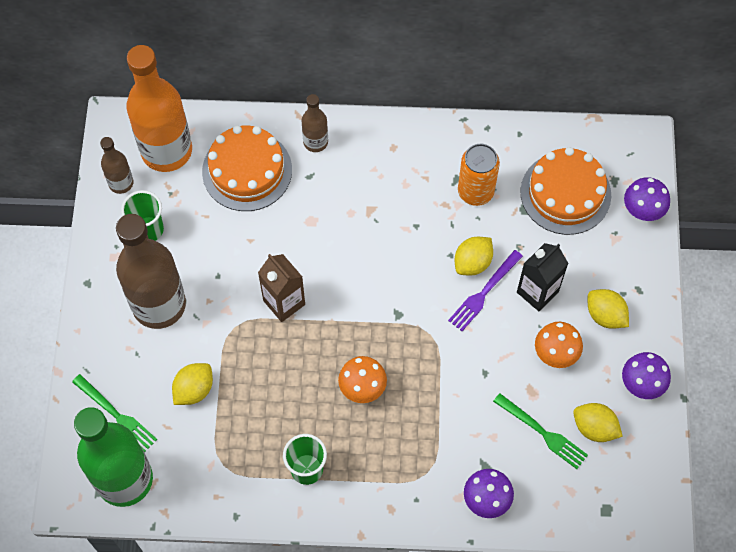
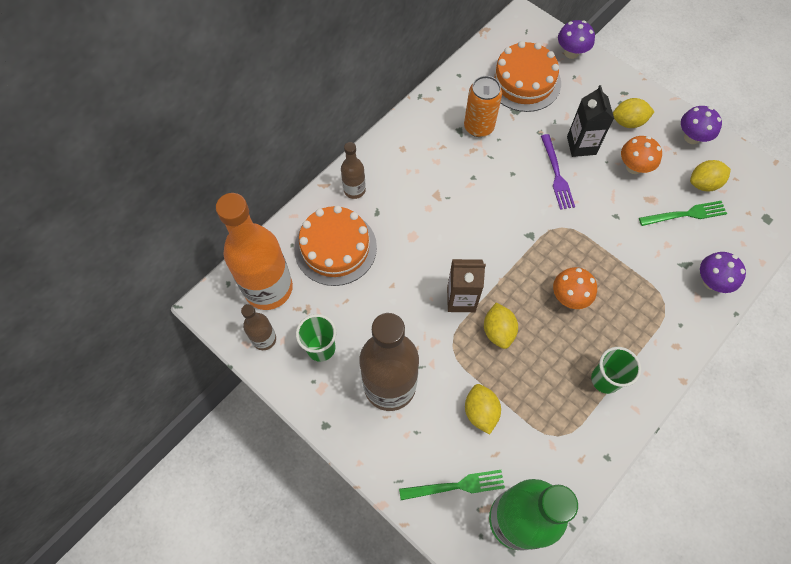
camera: 50 degrees left, 0 degrees up
yellow lemon [455,237,493,275] -> yellow lemon moved to [484,303,518,349]

